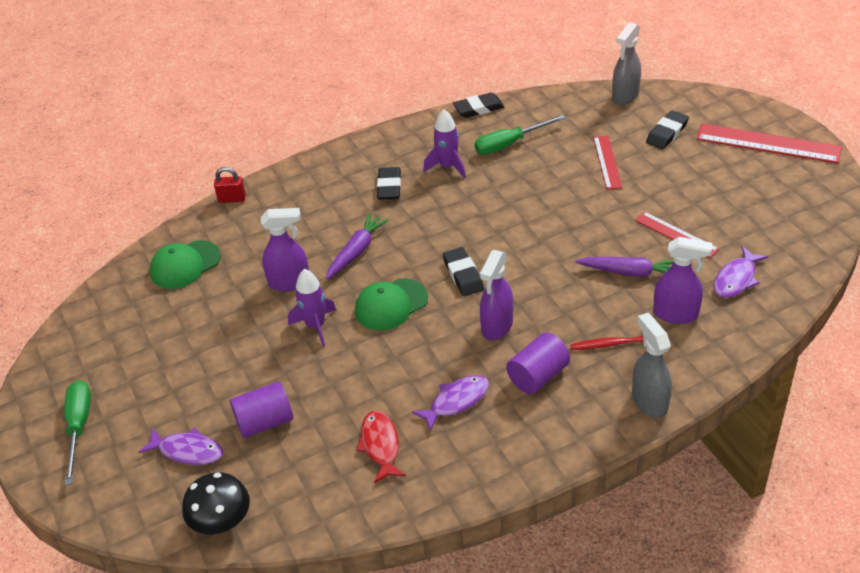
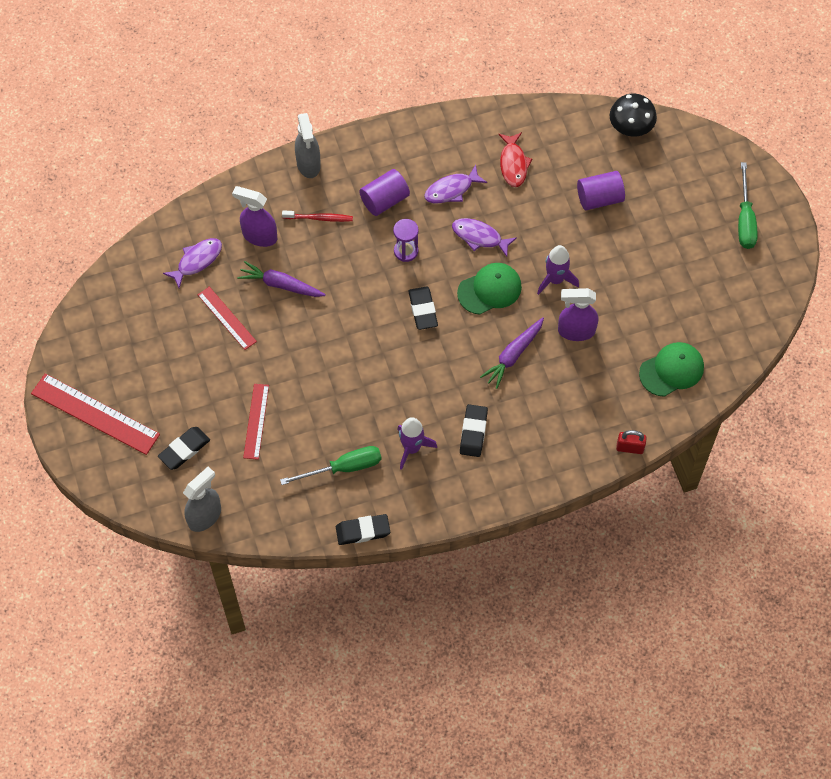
camera: 175 degrees left, 20 degrees up
purple fish [138,428,223,465] -> purple fish moved to [452,218,517,257]
purple spray bottle [480,250,513,341] -> purple hourglass [393,219,419,262]

